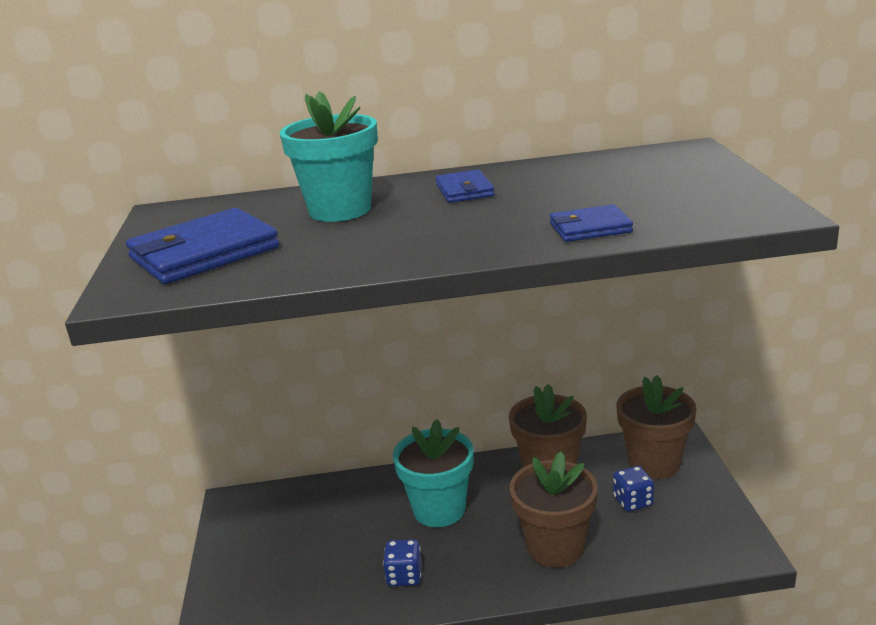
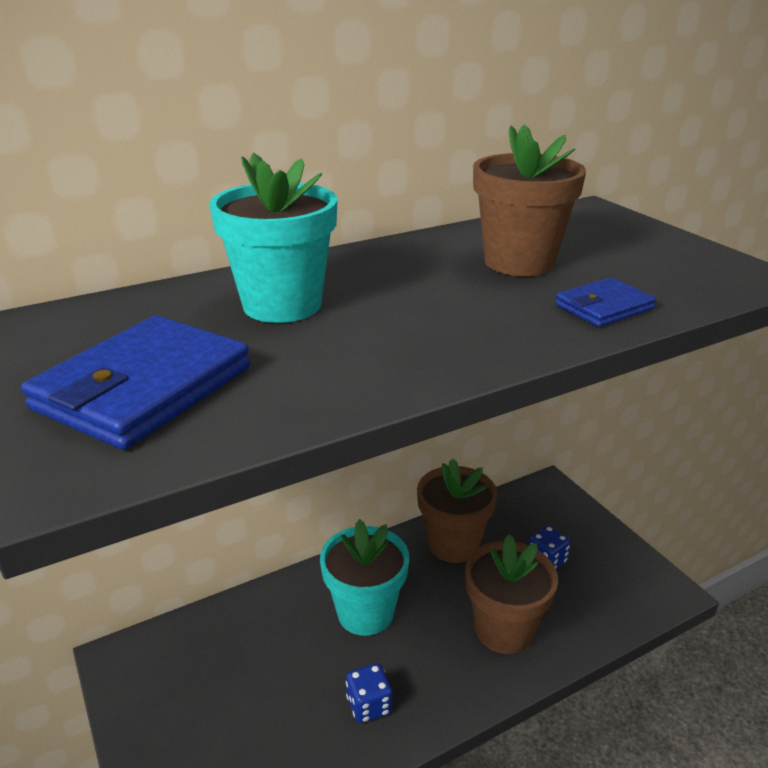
camera: 25 degrees left, 5 degrees up
blue wallet [436,170,495,203] -> none
brown flower pot [617,375,696,479] -> brown flower pot moved to [473,124,586,276]

